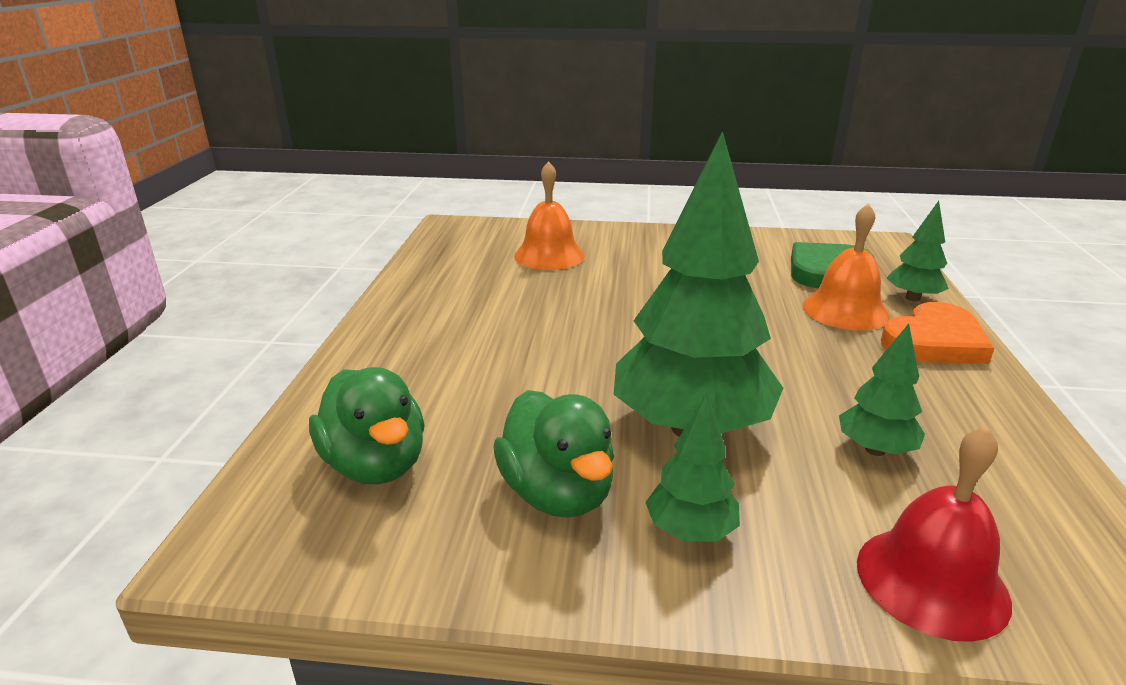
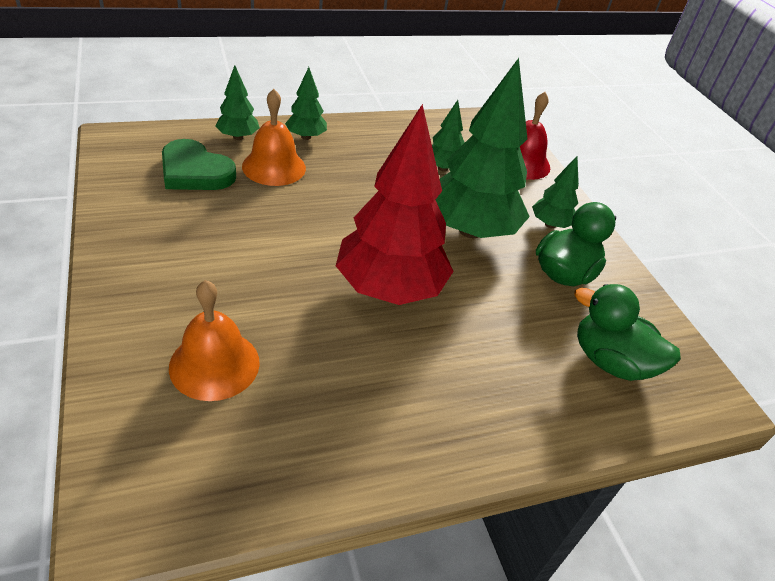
camera: 120 degrees left, 15 degrees up
green duck [309,367,425,485] -> green duck turned 90 degrees counterclockwise [574,284,681,381]
orange heart [881,302,994,364] -> green tree [285,67,327,140]
none -> red tree [336,104,454,305]

